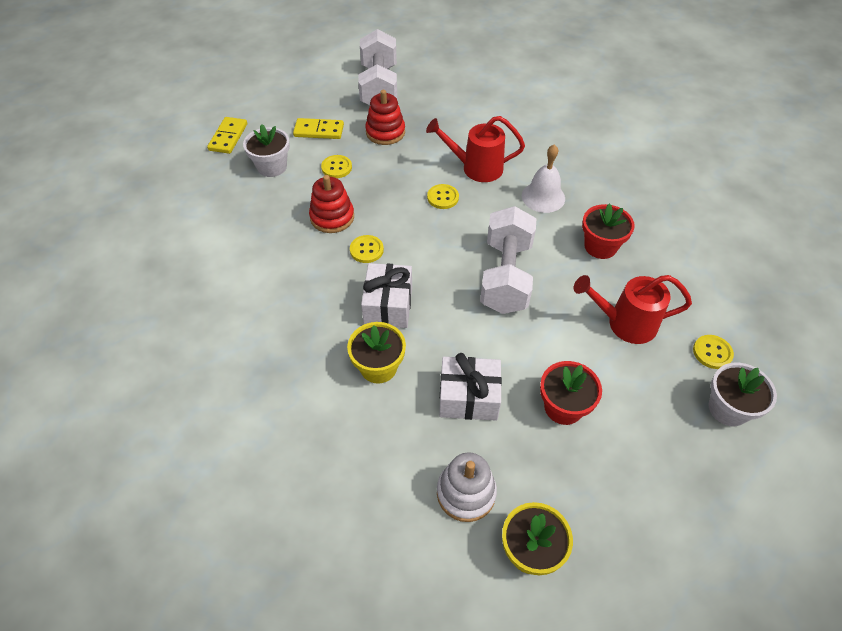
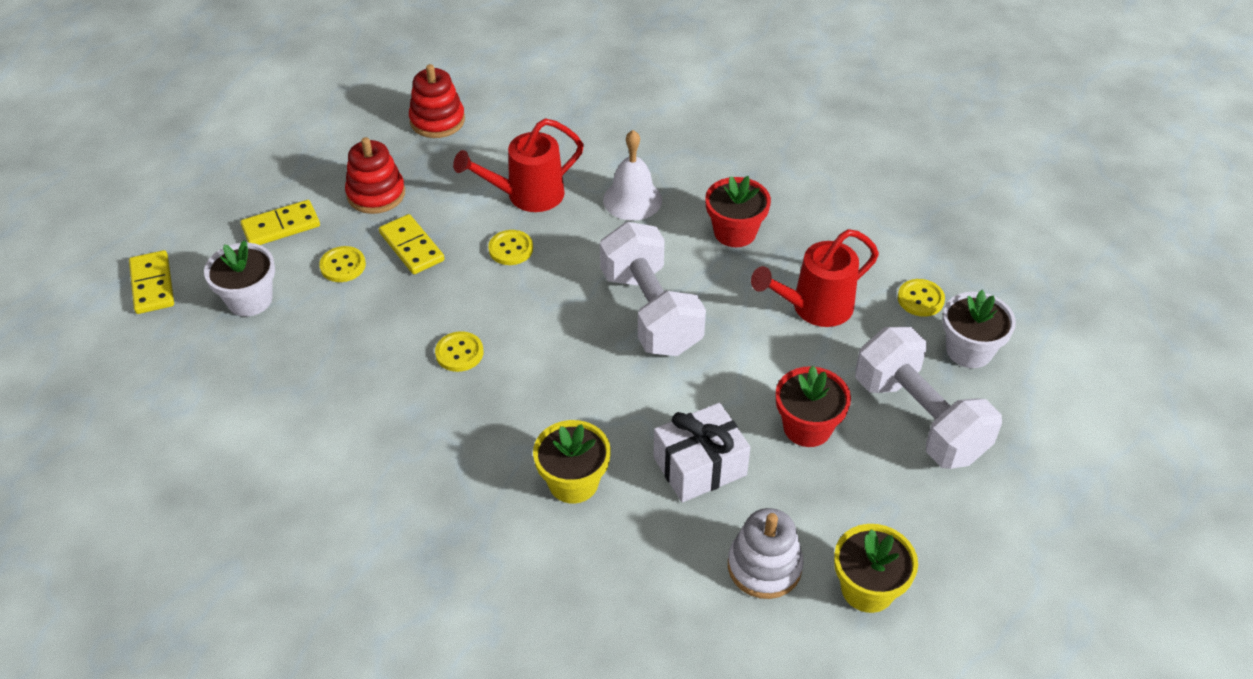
camera: 30 degrees left, 5 degrees down
red stacking toy [309,175,354,233] -> red stacking toy moved to [409,64,465,138]
white dumbbell [358,29,397,105] -> white dumbbell moved to [855,327,1002,469]
white gift [361,263,412,328] -> none
none -> yellow domino [379,214,444,274]

